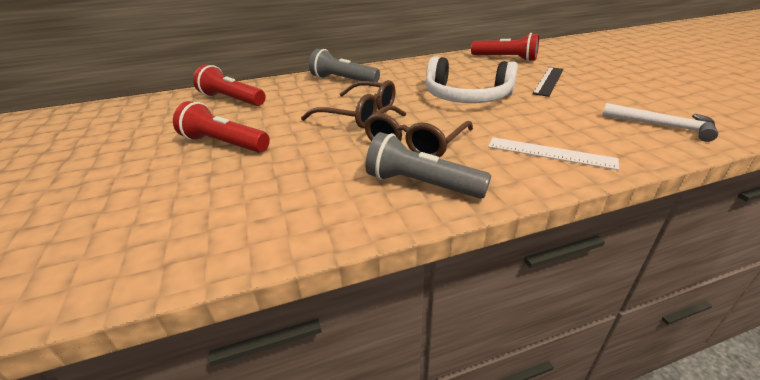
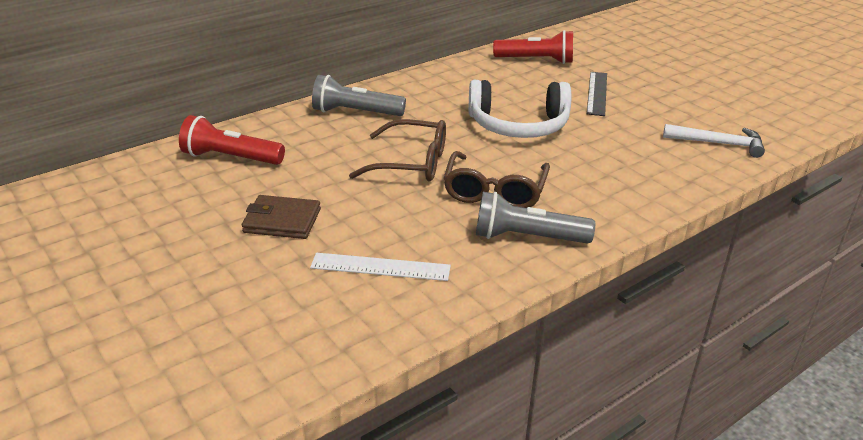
camera: 20 degrees left, 0 degrees up
red flashlight [173,101,270,153] -> brown wallet [242,195,321,239]
white ruler [488,137,619,170] -> white ruler moved to [310,253,451,281]

